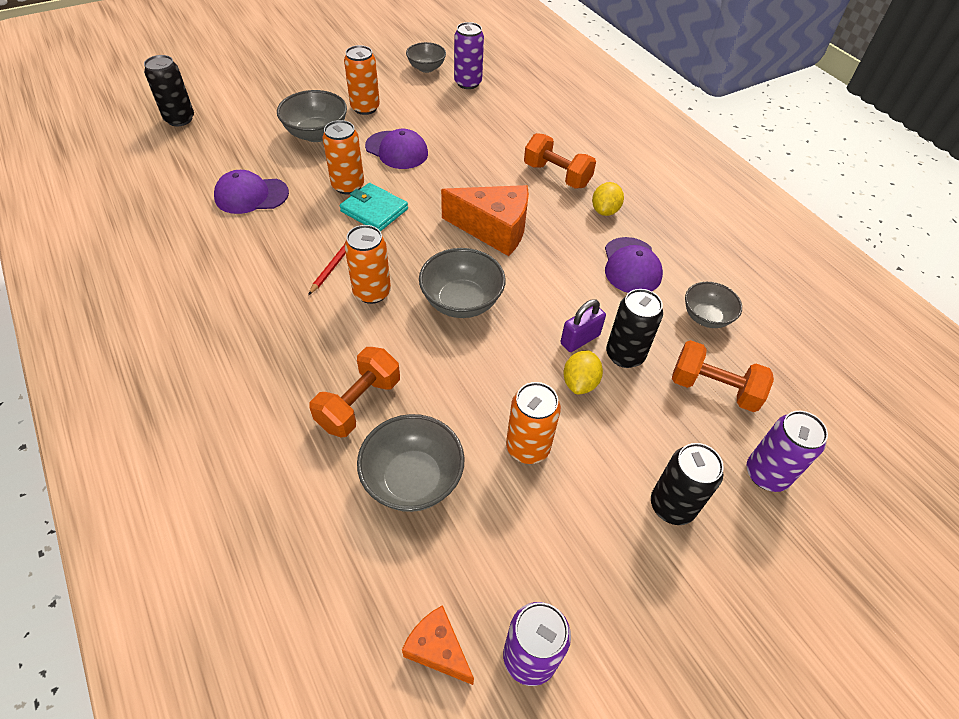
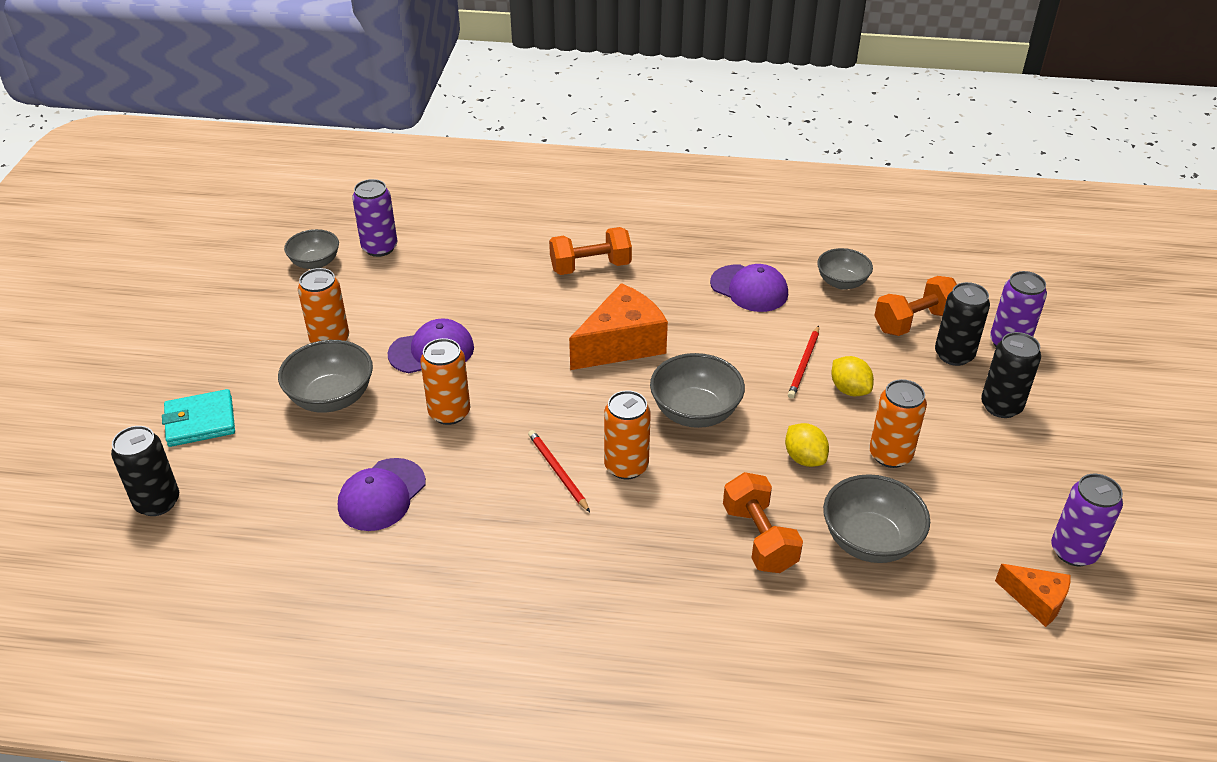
camera: 50 degrees left, 10 degrees down
turquoise wallet [340,183,408,232] -> turquoise wallet moved to [162,389,235,447]
orange cheese [402,605,474,685] -> orange cheese turned 135 degrees counterclockwise [995,564,1070,627]
purple padlock [560,299,606,352] -> red pencil [788,325,819,399]
yellow lemon [592,182,624,216] -> yellow lemon moved to [785,423,829,467]
black can [606,289,663,368] -> black can moved to [935,282,990,366]

